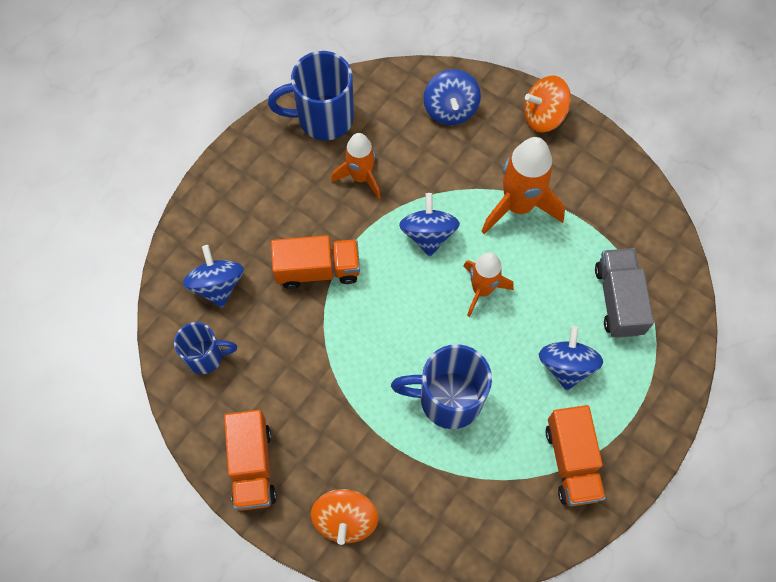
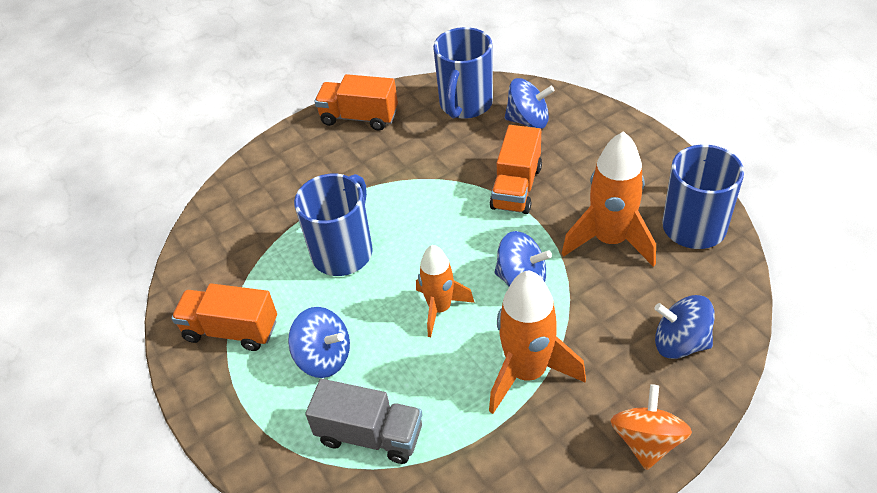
camera: 115 degrees right, 20 degrees down
blue mug [174,322,237,374] -> blue mug [433,27,493,119], size x1.62
orange spinning top [311,489,378,545] -> none
orange rocket [331,133,381,199] -> orange rocket [562,131,656,267], size x1.54

